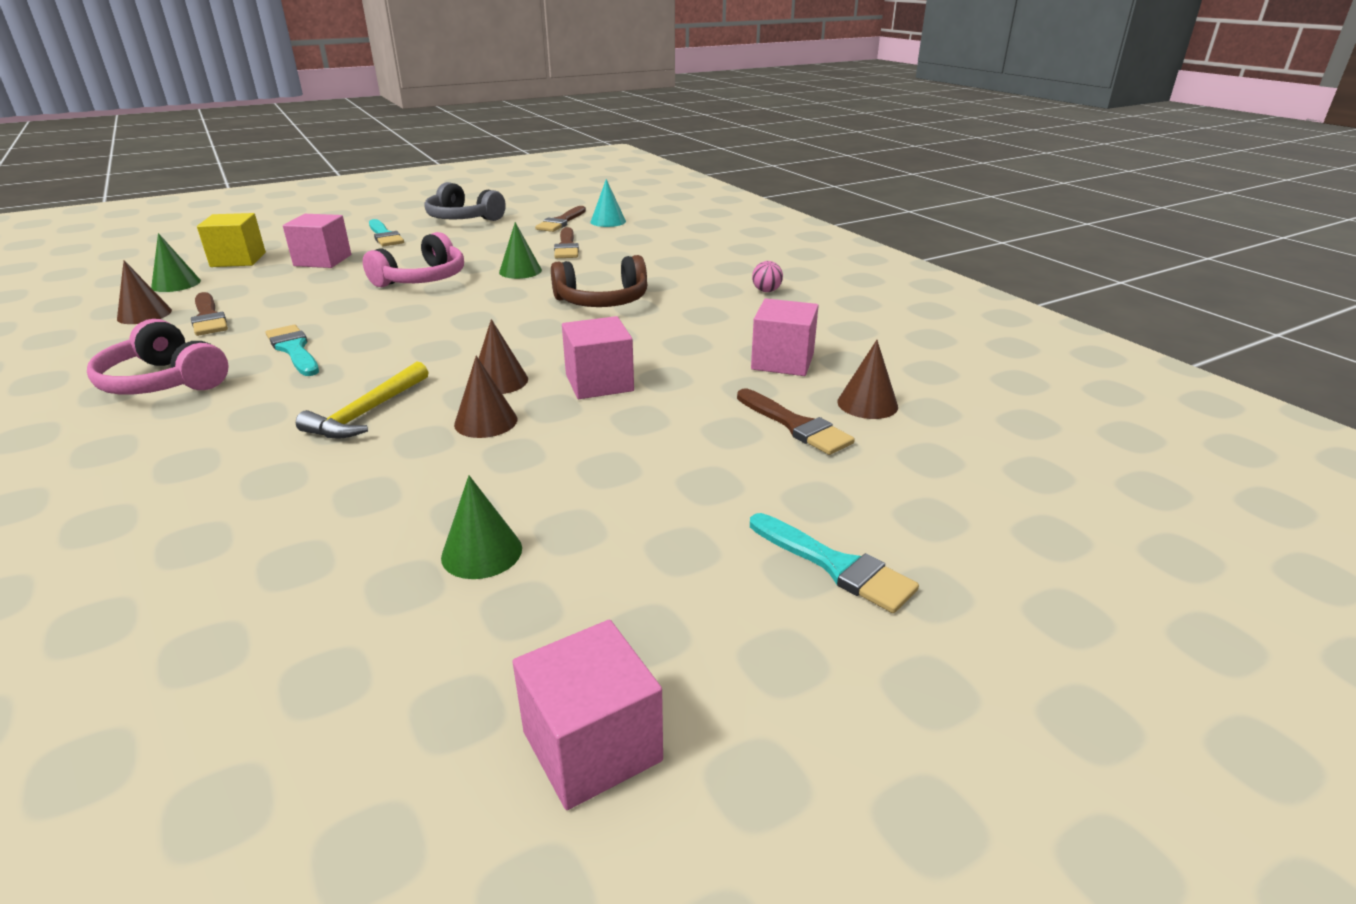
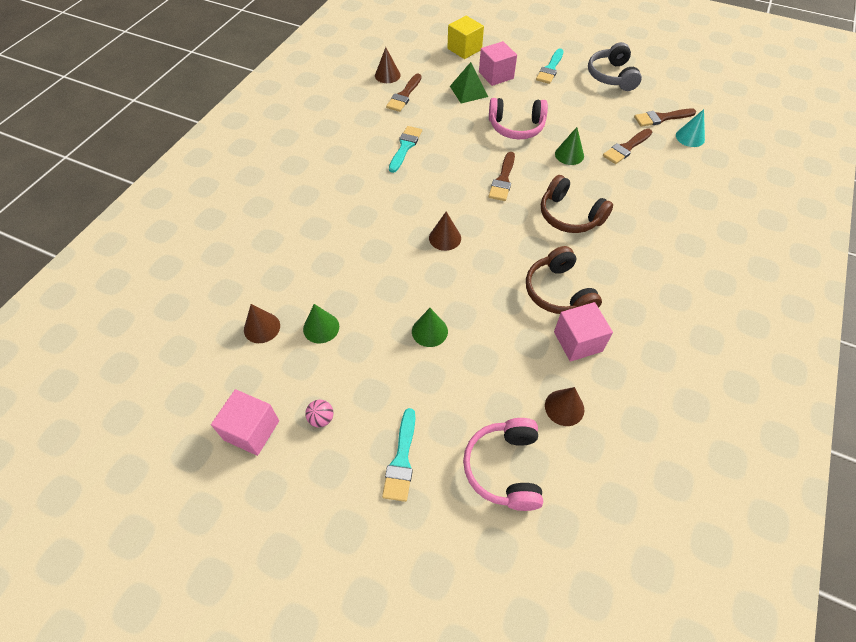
camera: 55 degrees right, 25 degrees up
pink headphones [87,319,229,395] -> pink headphones moved to [463,418,543,511]
green cone [151,233,201,292] -> green cone moved to [412,308,448,347]
yellow hammer [296,362,428,439] -> none
brown cone [454,356,517,438] -> brown cone moved to [244,304,280,343]
pink cube [562,316,634,399] -> none
brown brush [737,389,855,455] -> brown brush moved to [488,152,515,201]
pink ball [752,261,783,292] -> pink ball moved to [305,400,333,427]
none -> green pyramid [450,62,488,103]
none -> brown headphones [526,246,602,314]

